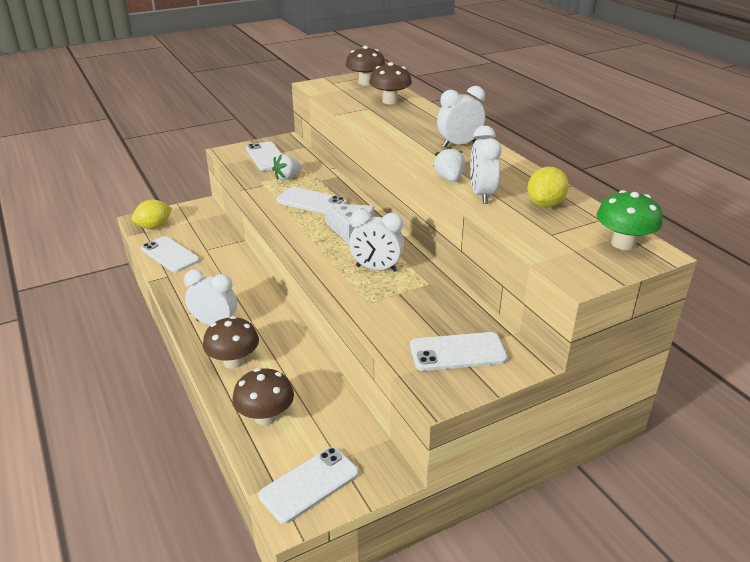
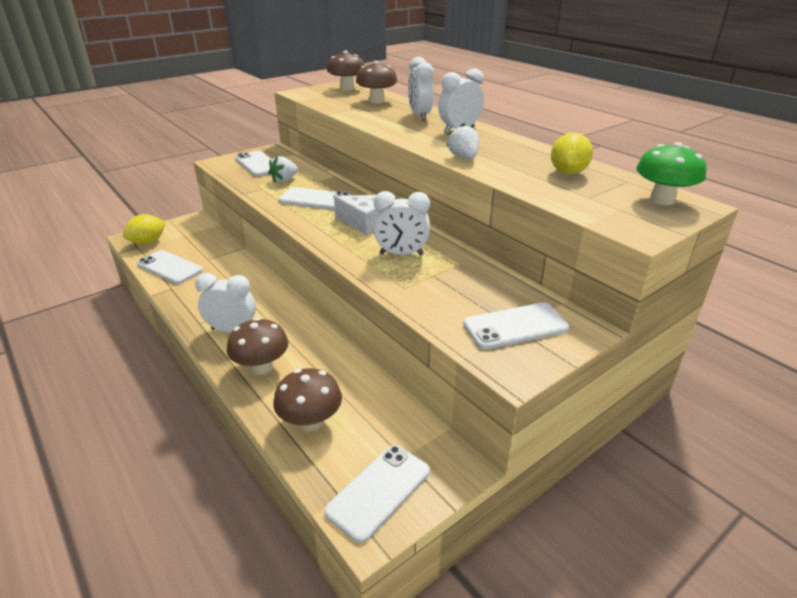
camera: 10 degrees left, 0 degrees up
white clock [470,126,502,204] -> white clock moved to [408,57,434,121]

